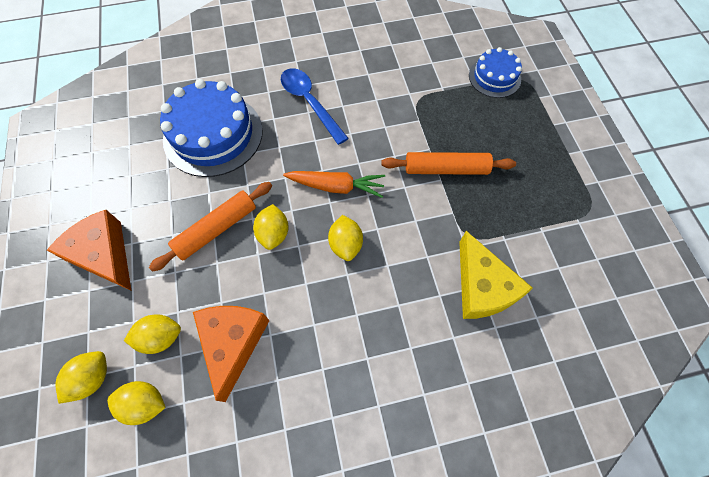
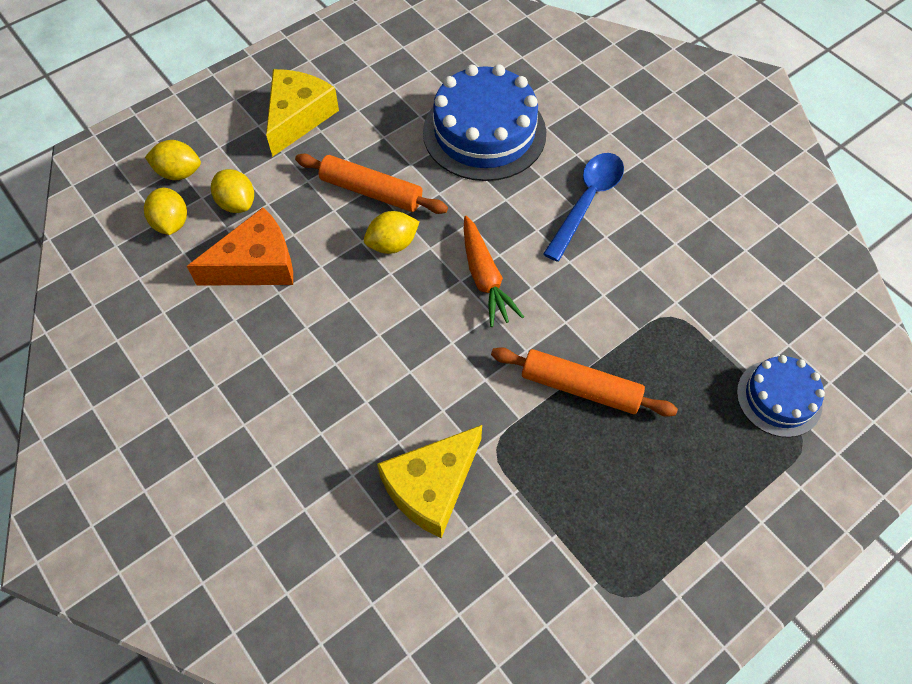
camera: 65 degrees right, 5 degrees down
orange cheese [47,210,131,290] -> yellow cheese [266,69,339,157]
yellow lemon [328,215,363,261] -> none
orange rolling pin [381,152,516,175] -> orange rolling pin turned 45 degrees counterclockwise [491,347,678,417]

